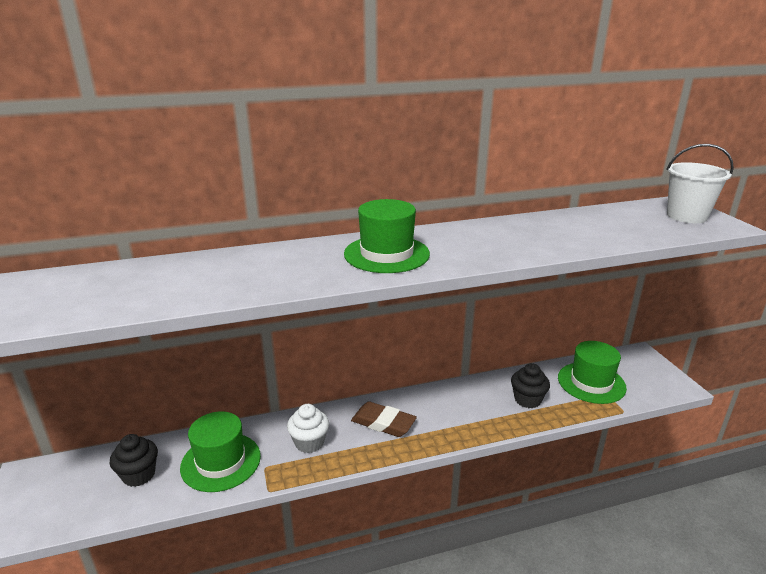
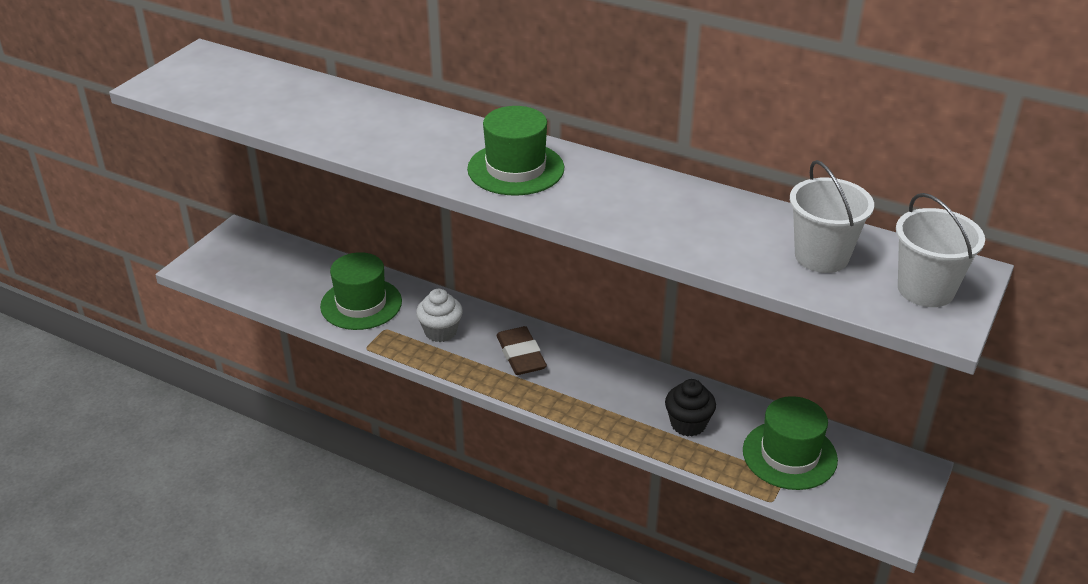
camera: 45 degrees right, 10 degrees up
black cupcake [110,434,158,487] -> none
none -> white bucket [790,160,874,273]

